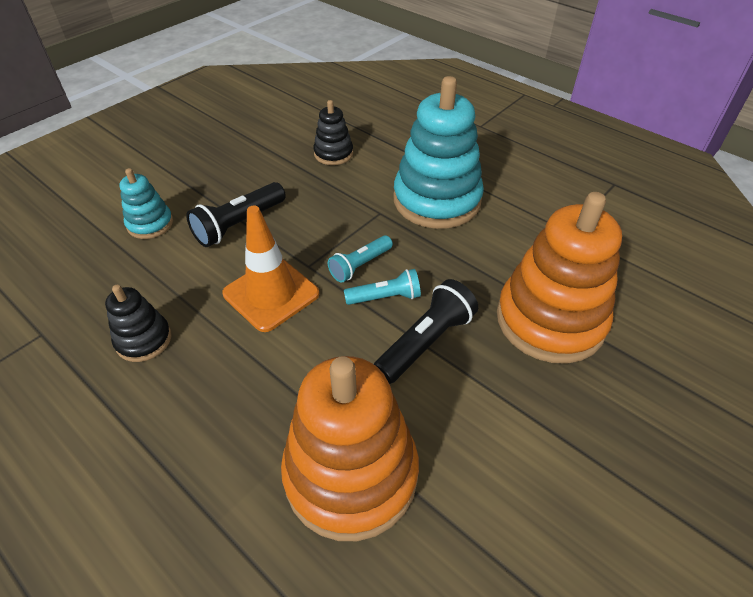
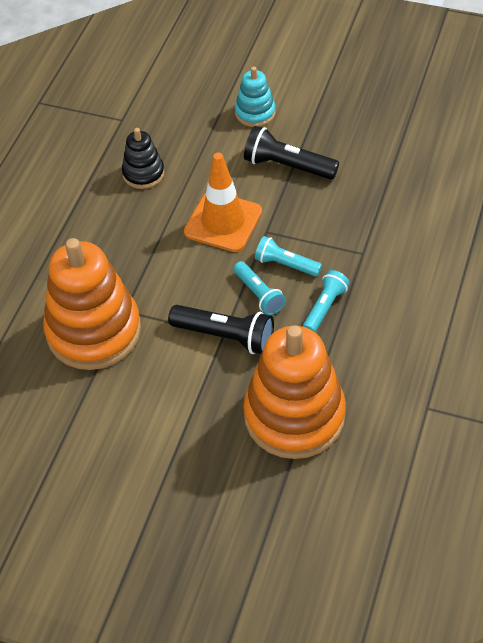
camera: 70 degrees right, 5 degrees up
black stacking toy [313,100,353,165] -> none
turquoise stacking toy [393,76,484,229] -> none
none -> turquoise flashlight [303,270,350,332]

